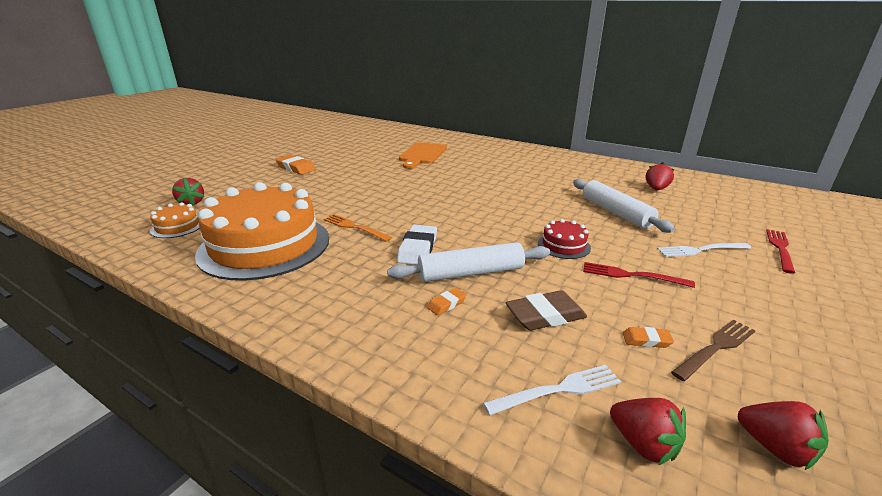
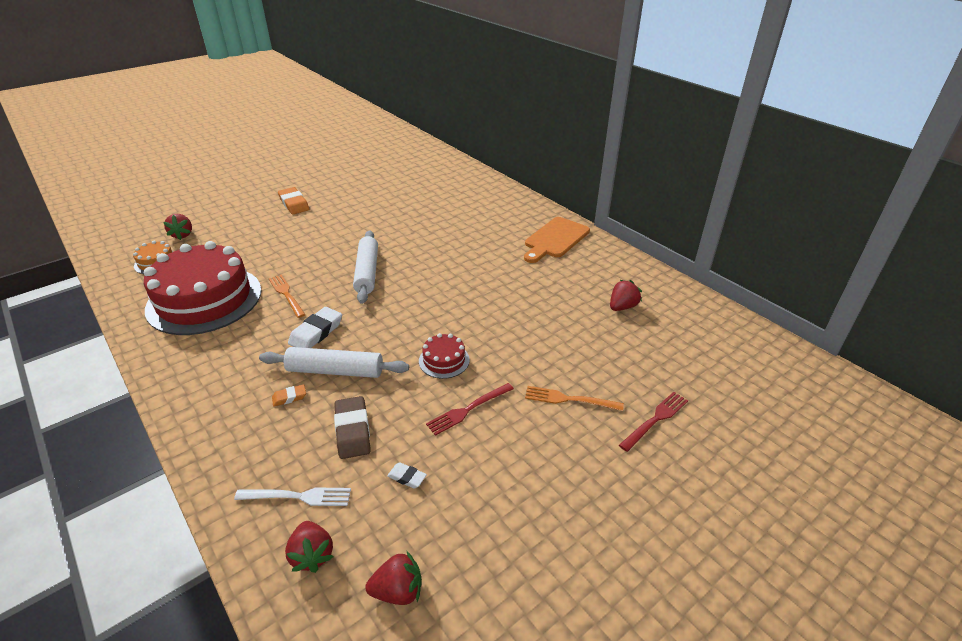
camera: 20 degrees right, 10 degrees up
orange cake [195,182,329,281] -> red cake [144,241,262,335]
orange cutting board [399,143,447,169] -> orange cutting board moved to [524,217,590,263]
brown eraser [506,290,587,331] -> brown eraser turned 75 degrees clockwise [334,396,371,459]
white rolling pin [573,179,675,233] -> white rolling pin moved to [353,230,378,304]
red fork [583,262,695,288] -> red fork turned 75 degrees counterclockwise [426,383,514,436]
orange eraser [623,327,674,348] -> white eraser [387,462,427,489]
white fork [657,243,751,257] -> orange fork [525,386,624,411]
brown fork [671,320,756,381] -> none
red strawberry [738,401,829,470] -> red strawberry turned 75 degrees counterclockwise [365,550,422,605]

